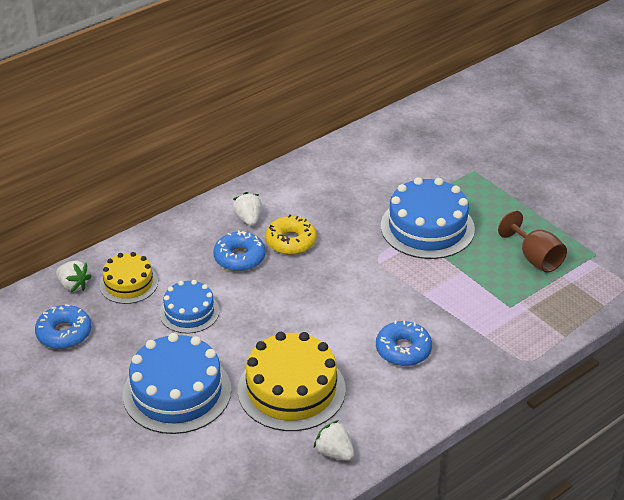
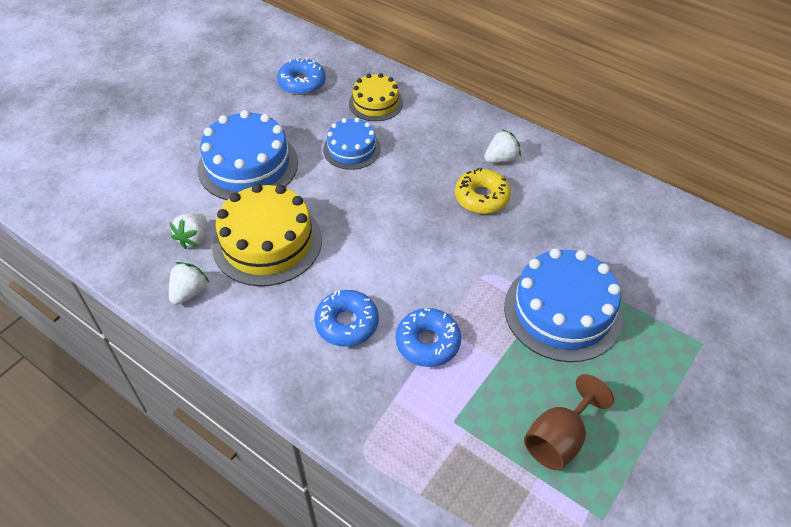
camera: 75 degrees right, 10 degrees up
white strawberry [56,260,91,292] -> white strawberry moved to [169,213,207,249]
blue donut [213,230,266,271] -> blue donut moved to [396,308,461,367]

